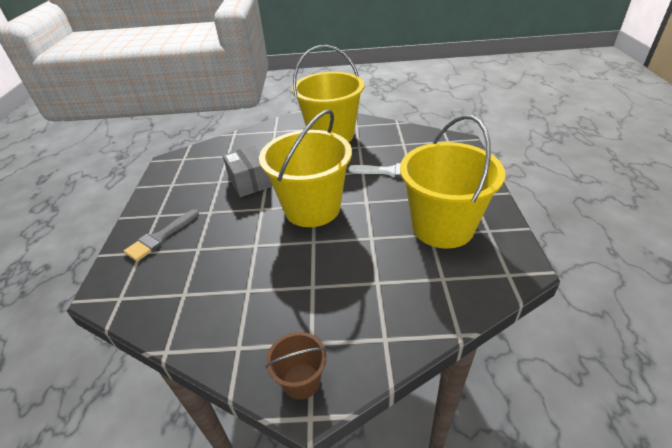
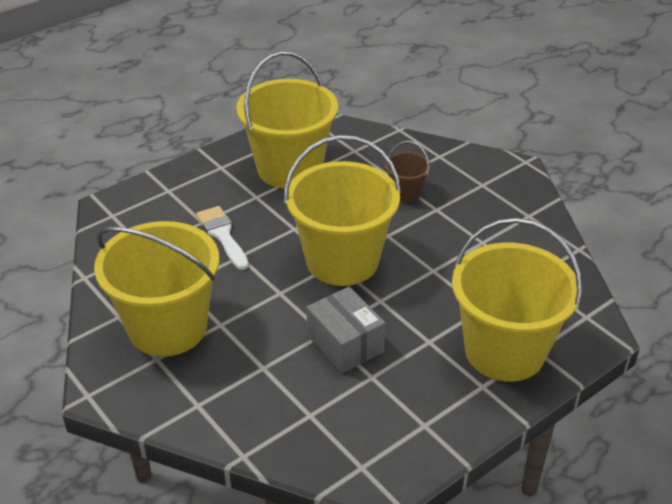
camera: 130 degrees left, 0 degrees up
grey brush [124,209,199,261] -> yellow bucket [452,218,582,382]
grey box [222,145,272,197] -> grey box turned 60 degrees counterclockwise [307,287,385,373]
brown bucket [266,332,327,400] -> brown bucket moved to [385,141,431,202]

